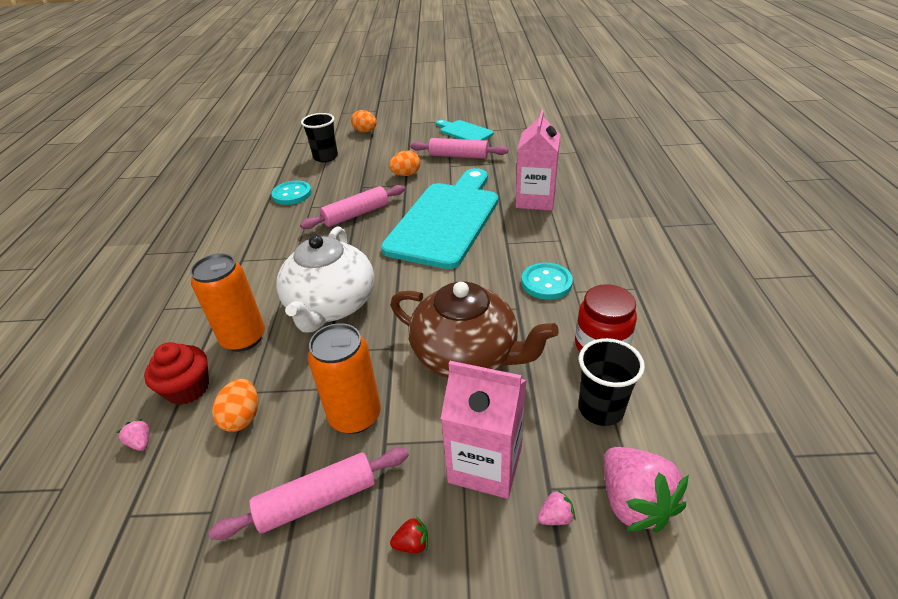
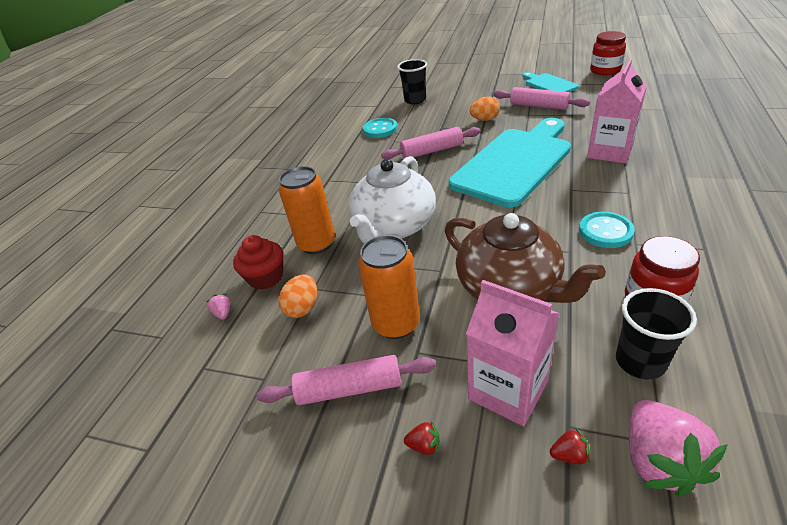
camera: 20 degrees right, 0 degrees up
orange egg [351,110,376,133] -> none
pink strawberry [537,489,576,525] -> red strawberry [550,428,590,464]
none -> red jar [590,31,626,75]

